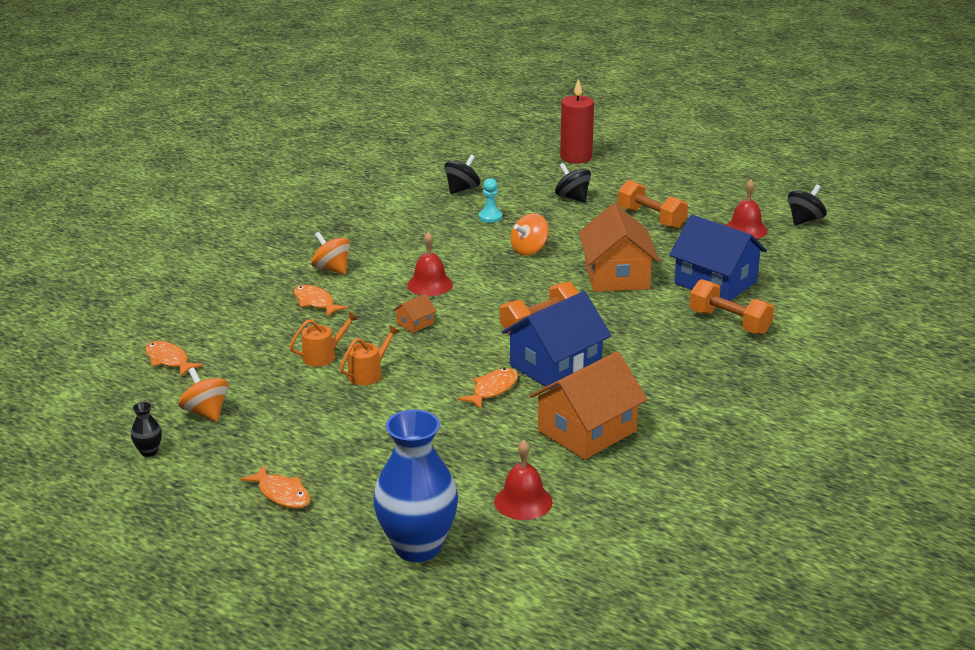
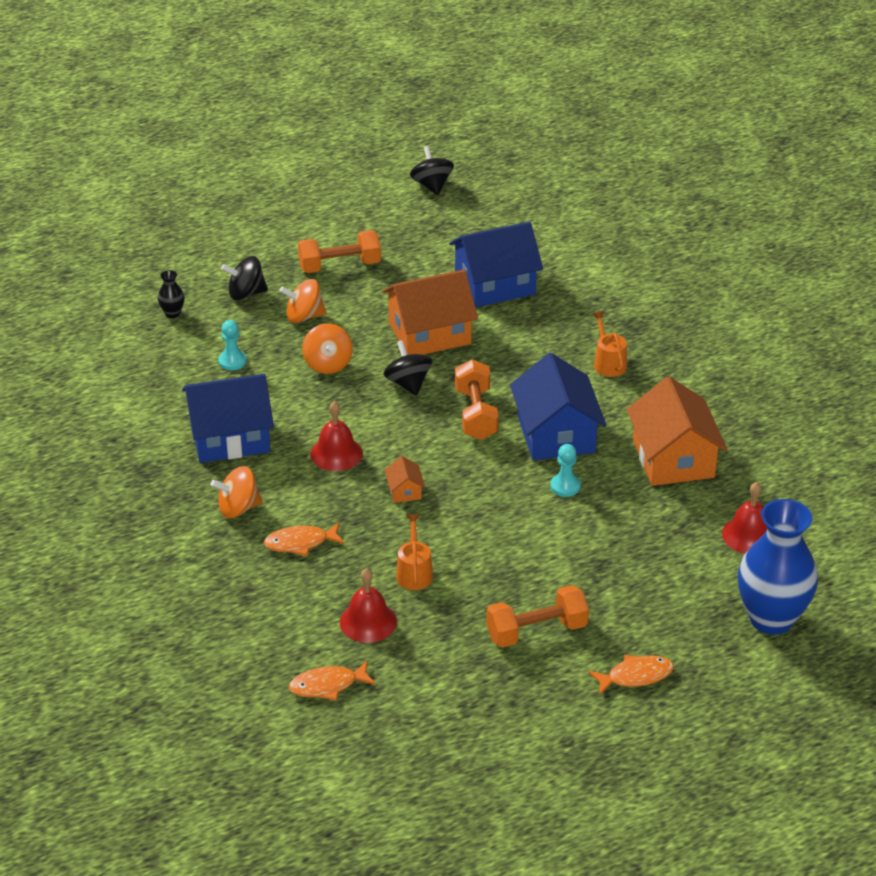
camera: 60 degrees left, 10 degrees up
black vase [131,402,162,457] -> black vase moved to [158,270,185,318]
orange spinning top [179,368,229,422] -> orange spinning top moved to [280,279,326,323]
orange watering can [340,325,400,385] -> orange watering can moved to [592,311,627,377]
black spinning top [444,154,480,194] -> black spinning top moved to [383,340,432,396]
orange fish [458,368,518,409] -> turquoise pawn [550,444,581,497]
red candle [560,78,594,164] -> none
orange house [579,203,659,292] -> orange house turned 45 degrees counterclockwise [382,270,478,355]
orange dumbbell [689,279,774,335] -> orange dumbbell moved to [486,585,589,648]
red bell [726,179,768,239] -> red bell moved to [340,568,397,643]
none -> blue house [182,374,274,463]

